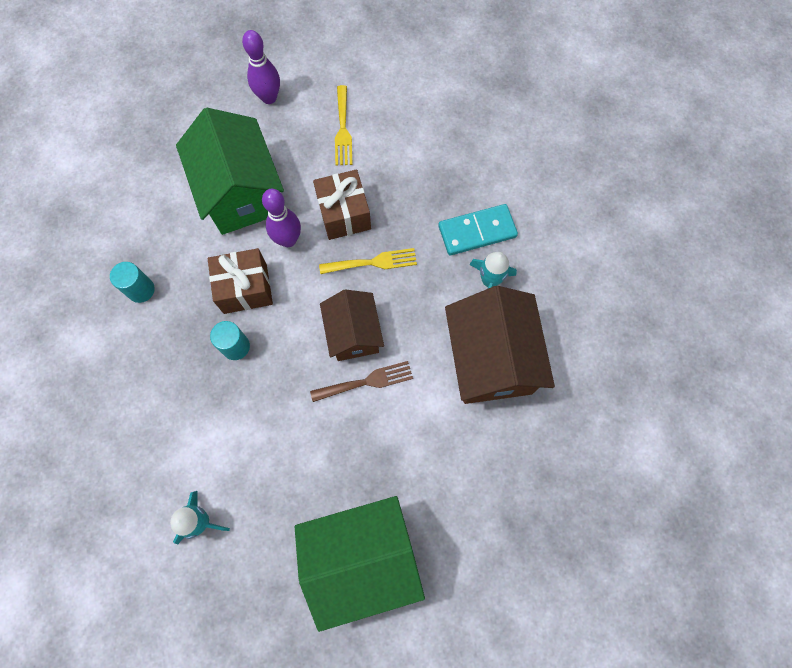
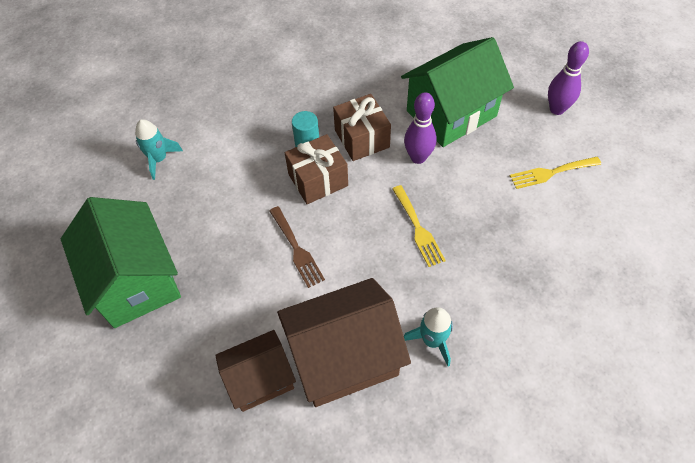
camera: 80 degrees right, 15 degrees down
turquoise cylinder [110,262,155,303] -> none
brown gift [313,169,371,240] -> brown gift moved to [285,134,348,204]
brown house [320,289,384,361] -> brown house moved to [215,330,296,412]
turquoise domino [438,204,518,255] -> none

